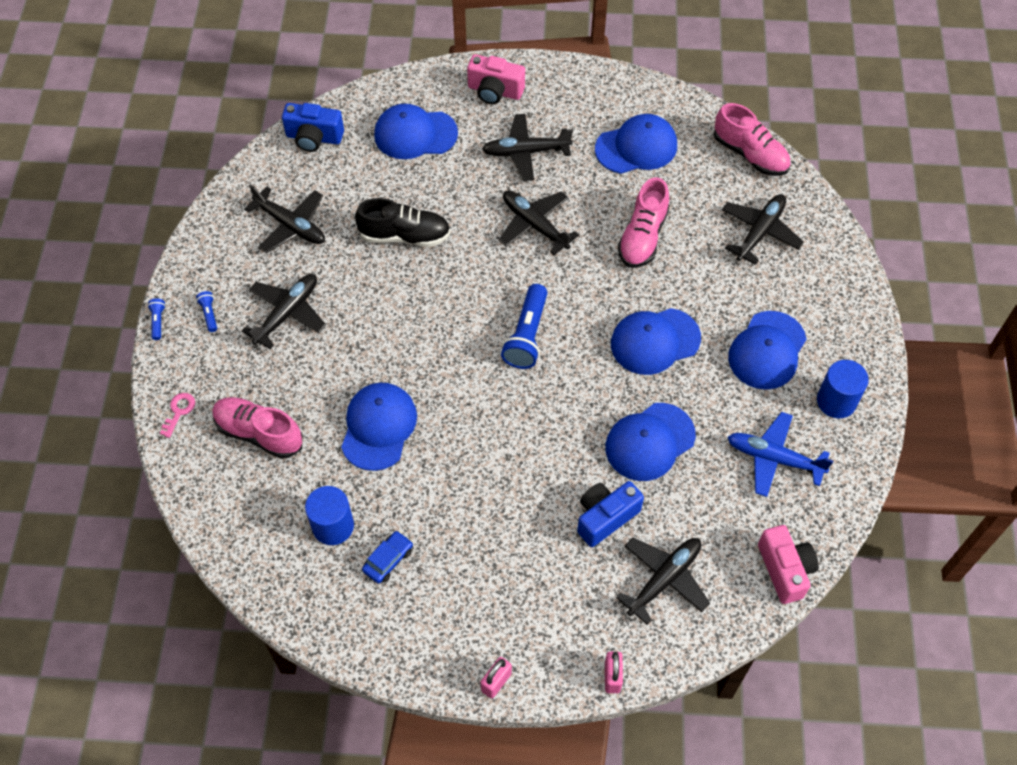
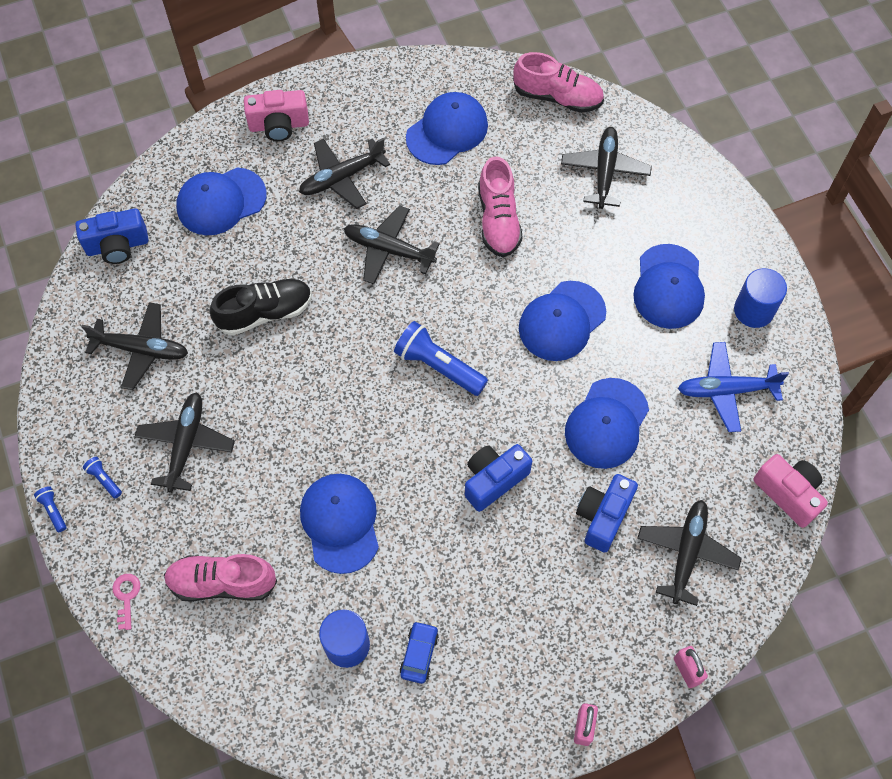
camera: 25 degrees left, 5 degrees up
blue flashlight [501,284,547,369] -> blue flashlight turned 135 degrees clockwise [394,321,488,396]
none -> blue camera [465,444,532,512]

